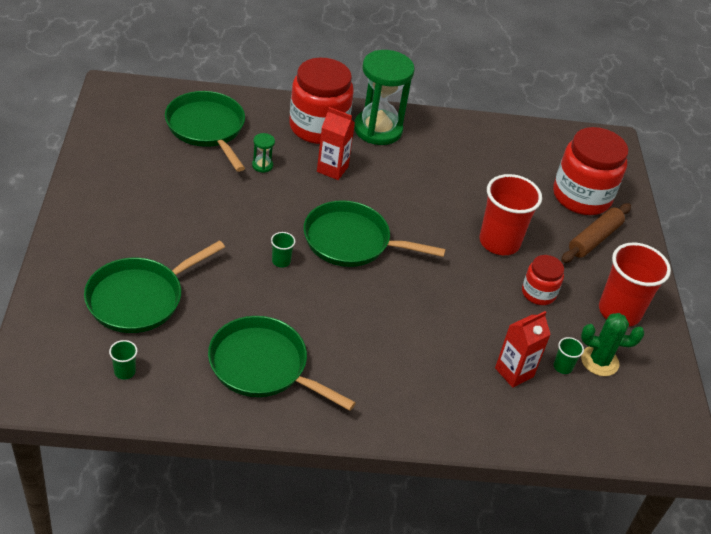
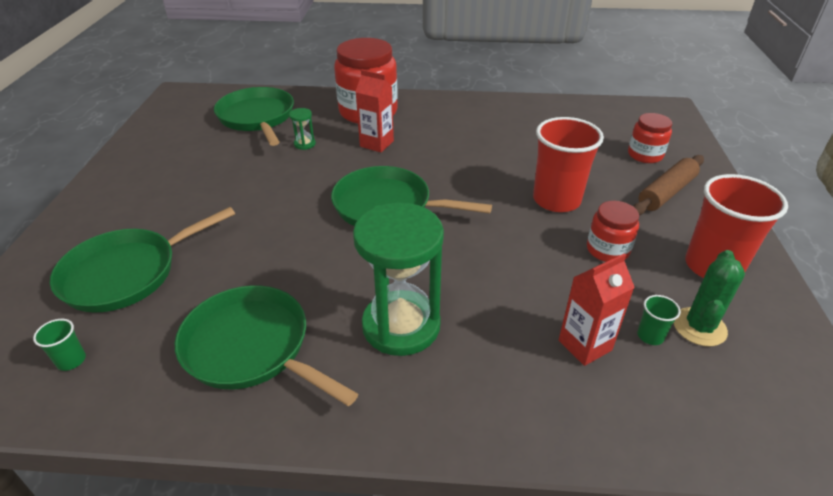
camera: 10 degrees right, 5 degrees down
green cup [271,232,295,268] -> none
green hourglass [354,50,414,145] -> green hourglass moved to [353,203,444,356]
red jar [553,127,629,215] -> red jar [628,113,672,163], size x0.53
green cactus [581,313,644,376] -> green cactus turned 75 degrees counterclockwise [674,250,745,347]

